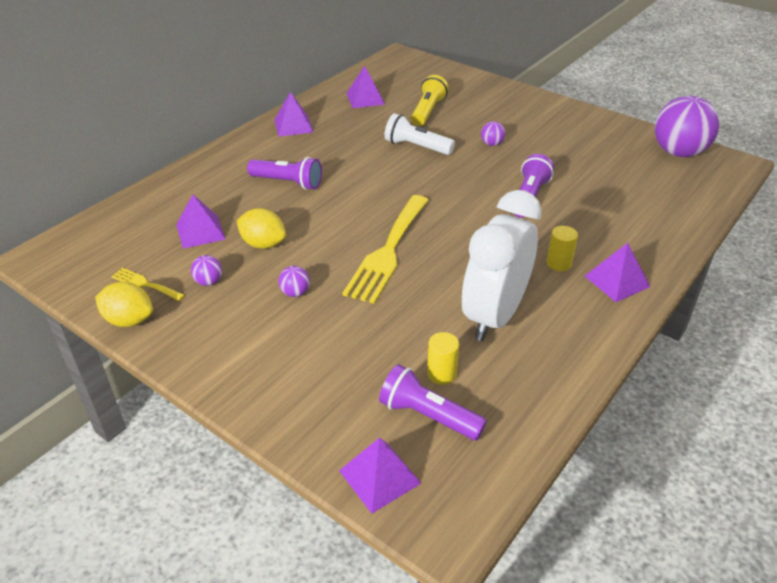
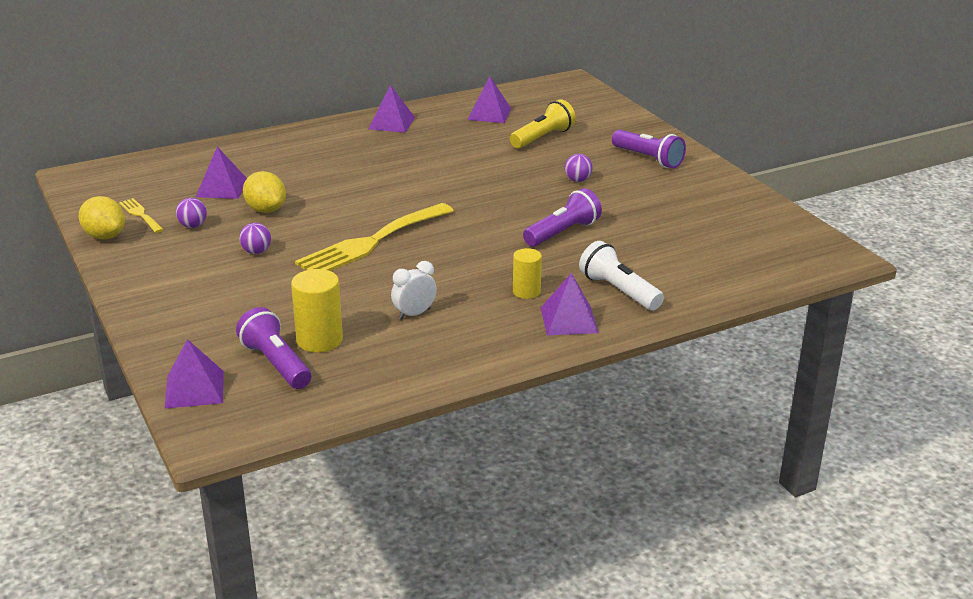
camera: 25 degrees right, 10 degrees down
purple flashlight [247,157,322,190] -> purple flashlight moved to [612,130,686,168]
white flashlight [384,113,455,155] -> white flashlight moved to [579,241,664,310]
yellow cylinder [427,332,459,385] -> yellow cylinder [291,269,343,353], size x1.54
white clock [462,190,541,341] -> white clock [391,261,437,320], size x0.41
purple ball [655,96,719,157] -> none

